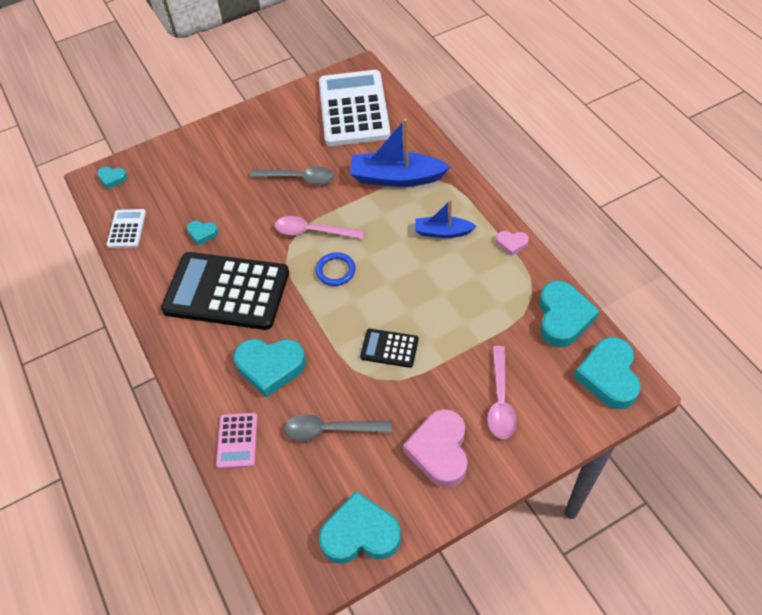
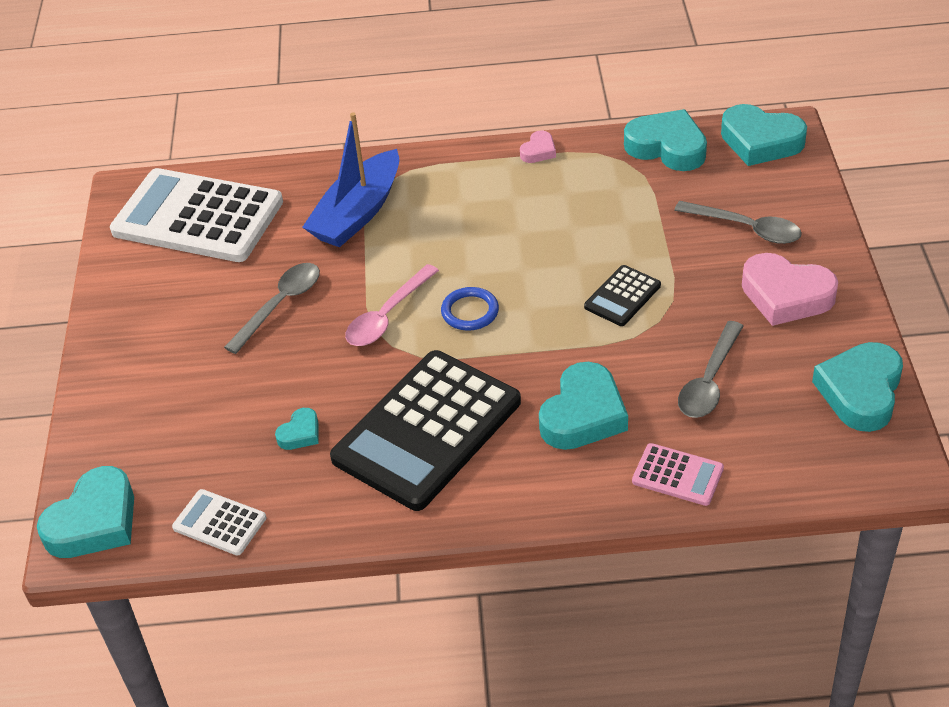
camera: 65 degrees left, 10 degrees down
turquoise heart [97,167,127,189] -> turquoise heart [37,466,134,558], size x2.02
blue boat [415,200,476,238] -> none
pink spoon [487,346,517,439] -> grey spoon [674,201,802,244]

